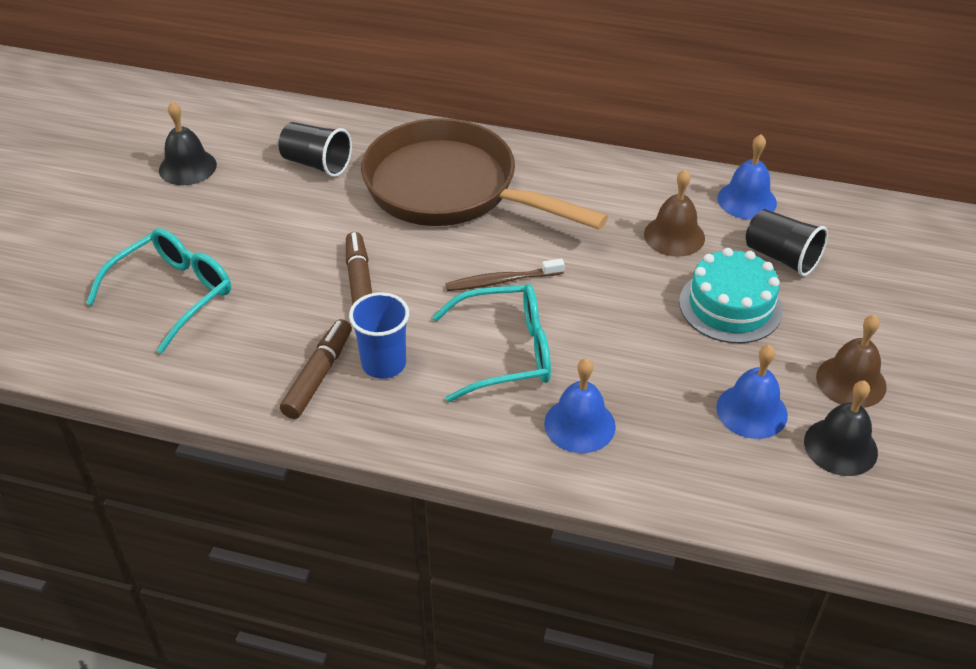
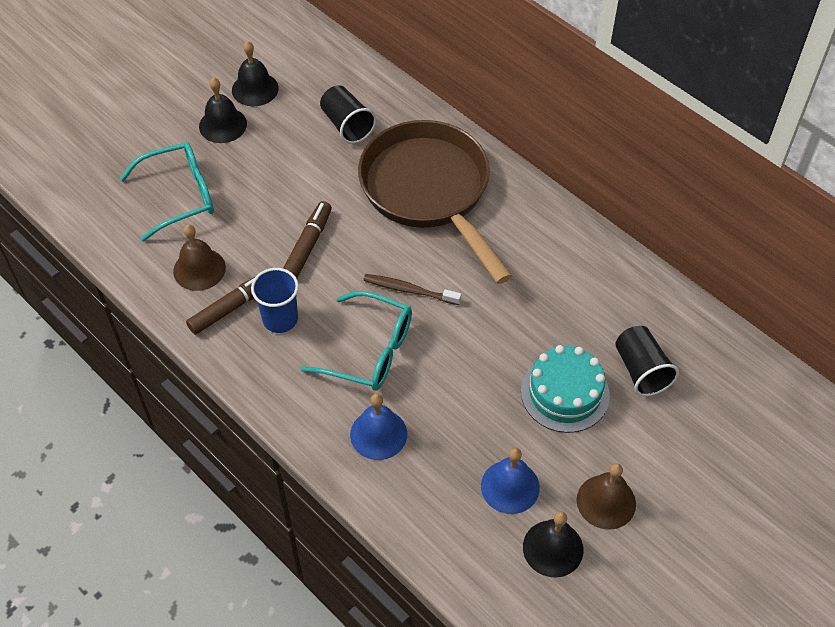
camera: 30 degrees right, 10 degrees up
brown bell [644,170,705,257] -> brown bell moved to [173,225,226,291]
blue bell [717,134,777,220] -> none
none -> black bell [199,78,247,143]

